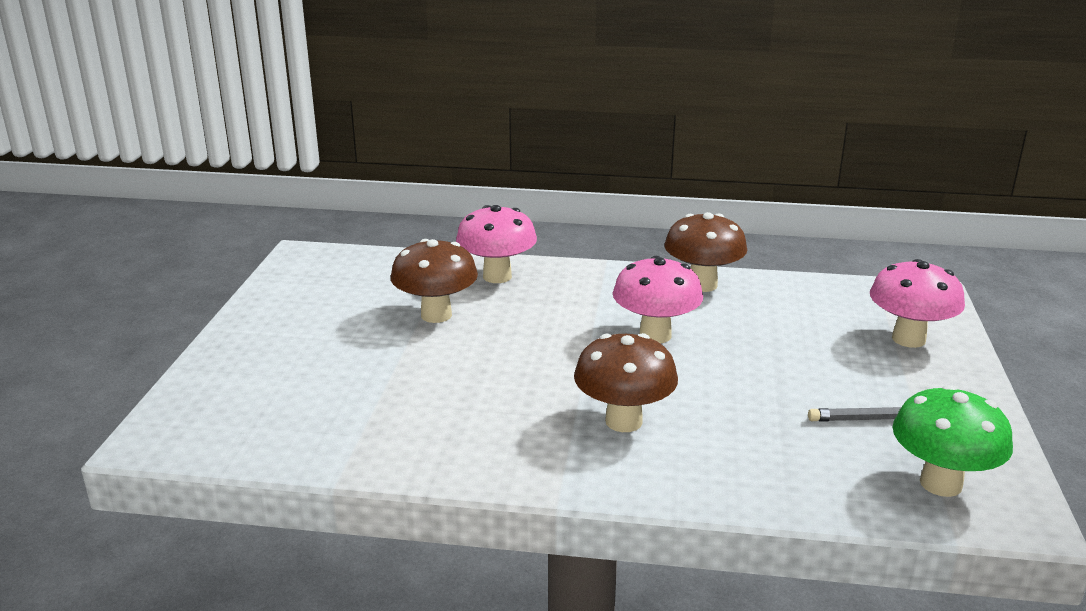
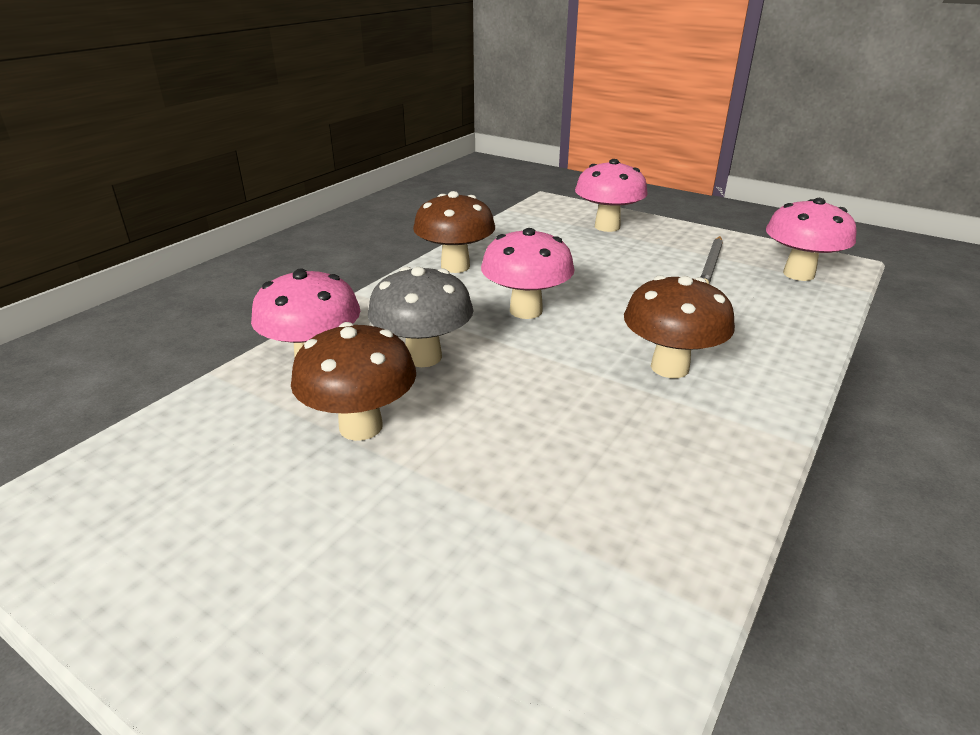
camera: 65 degrees left, 5 degrees up
green mushroom [893,385,1013,497] -> pink mushroom [766,198,857,281]
none -> grey mushroom [368,267,474,367]

